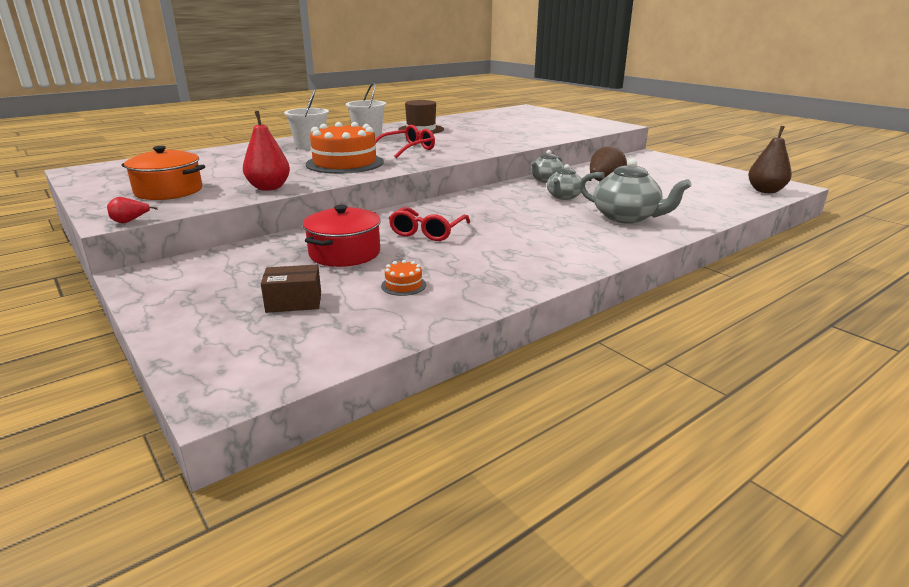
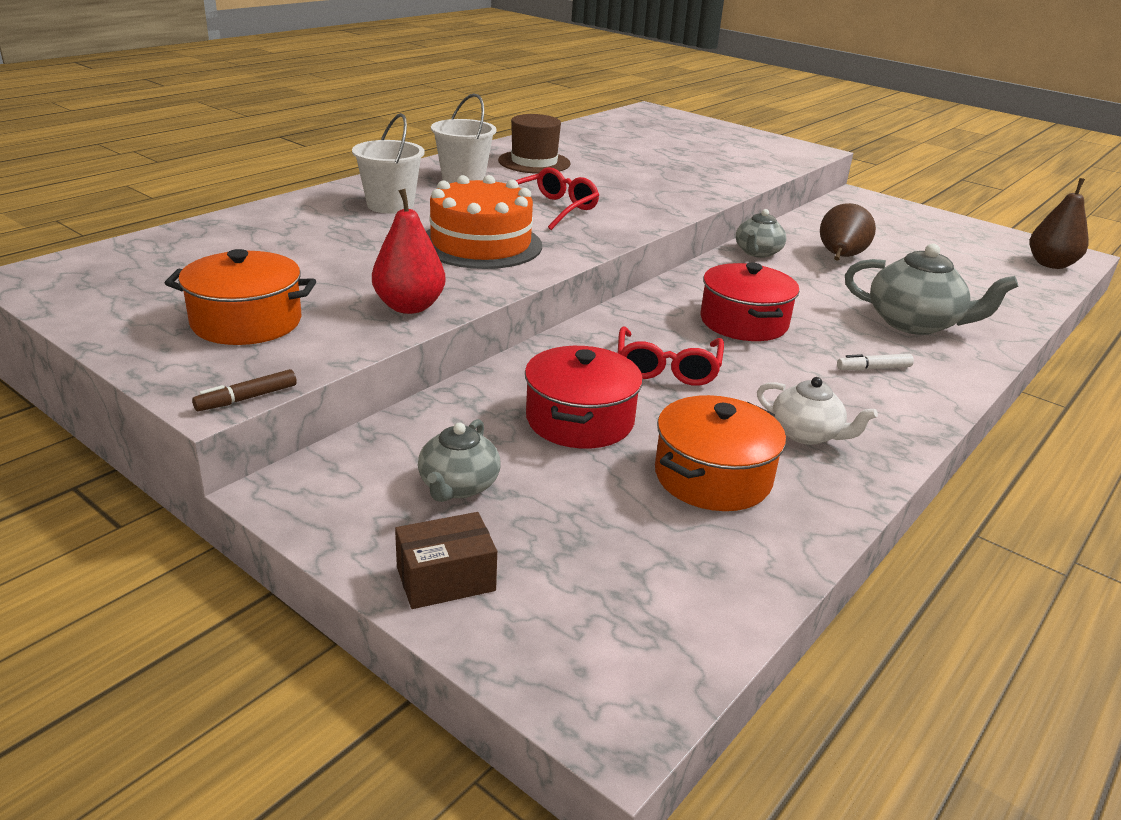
camera: 15 degrees left, 5 degrees up
red pear [107,197,158,223] -> brown marker [192,369,297,411]
brown box [261,264,321,313] -> brown box moved to [395,512,497,609]
orange cake [381,260,426,296] -> orange pot [655,395,786,511]
grey teapot [547,164,582,200] -> grey teapot moved to [418,419,500,502]
none -> red pot [701,263,800,341]
none -> white teapot [757,377,878,445]
none -> white marker [837,354,914,371]

